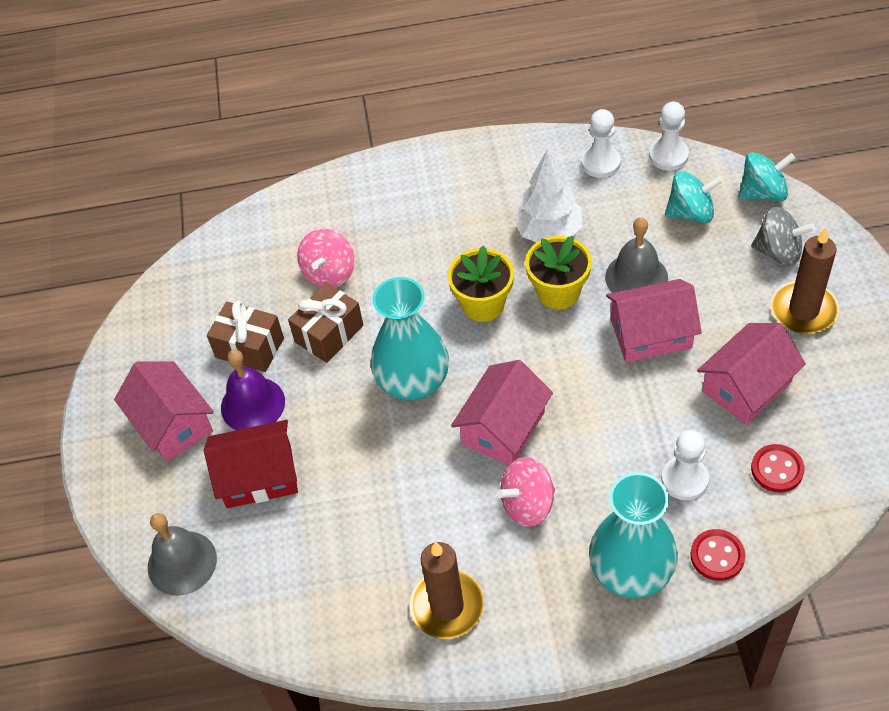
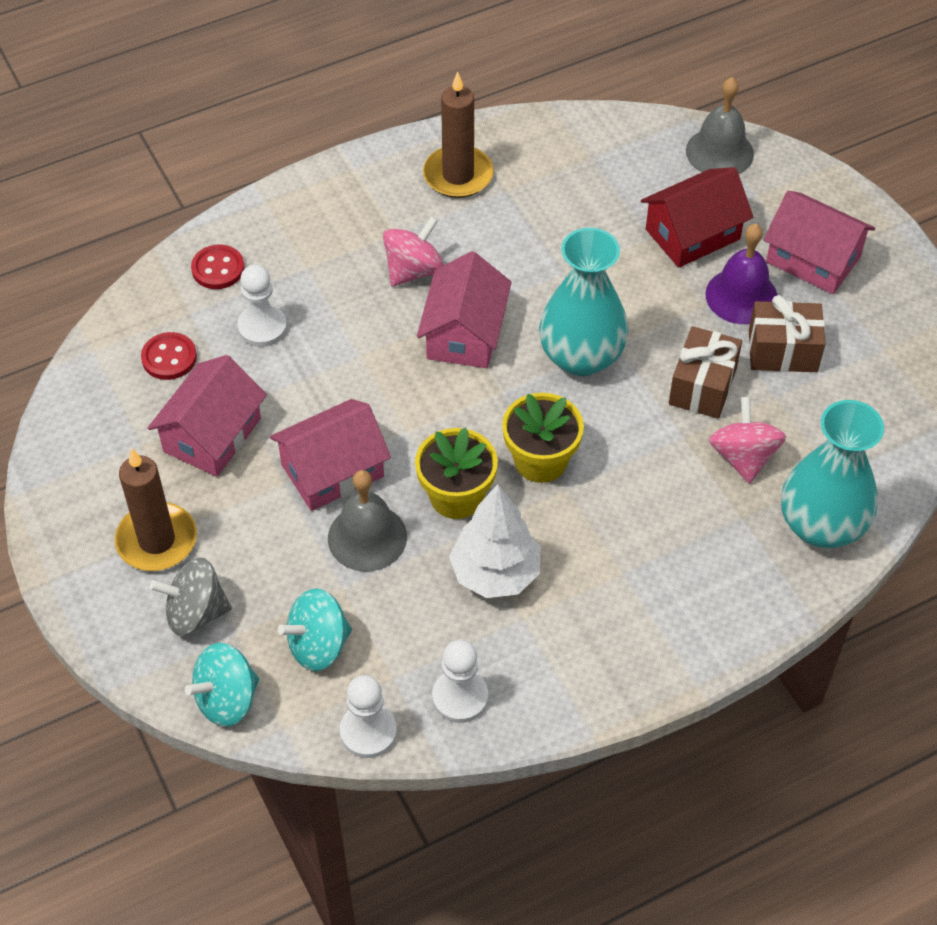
camera: 155 degrees right, 0 degrees up
turquoise vase [589,472,678,598] -> turquoise vase moved to [781,400,884,548]

